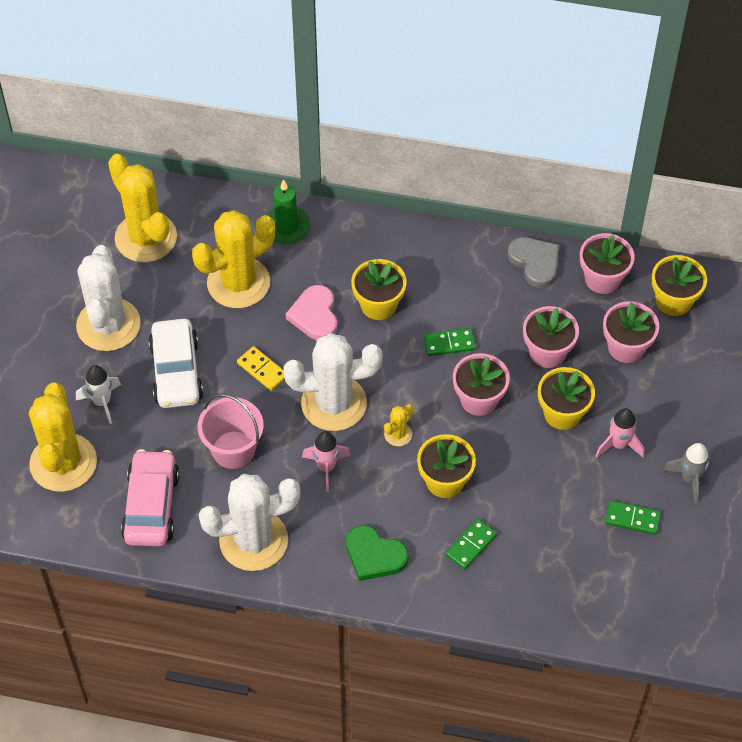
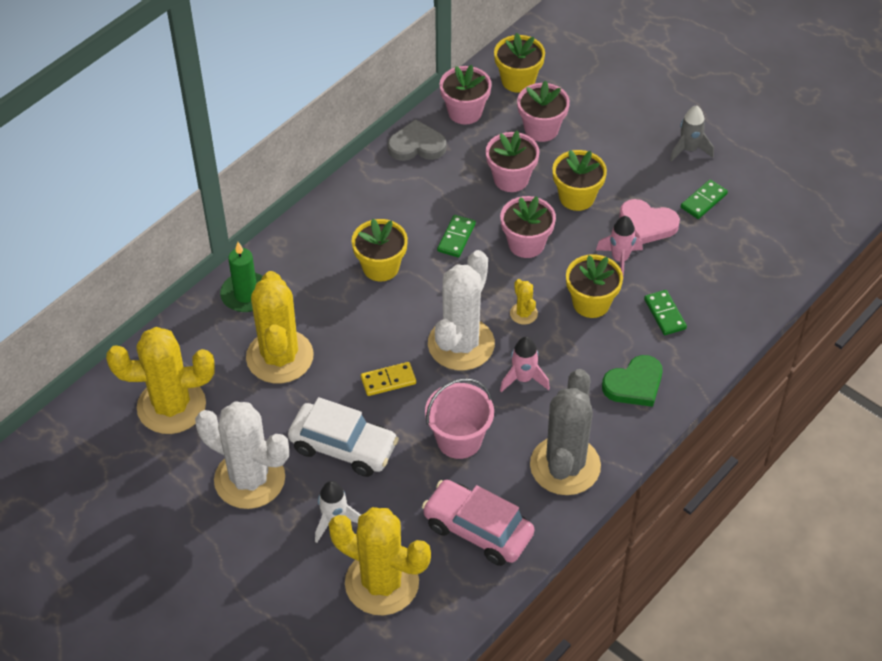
camera: 60 degrees left, 5 degrees down
white cactus [199,474,300,571] -> grey cactus [530,369,601,495]
pink heart [286,285,337,340] -> pink heart moved to [619,199,680,244]
pink rocket [596,408,644,458] -> pink rocket moved to [596,216,643,277]

